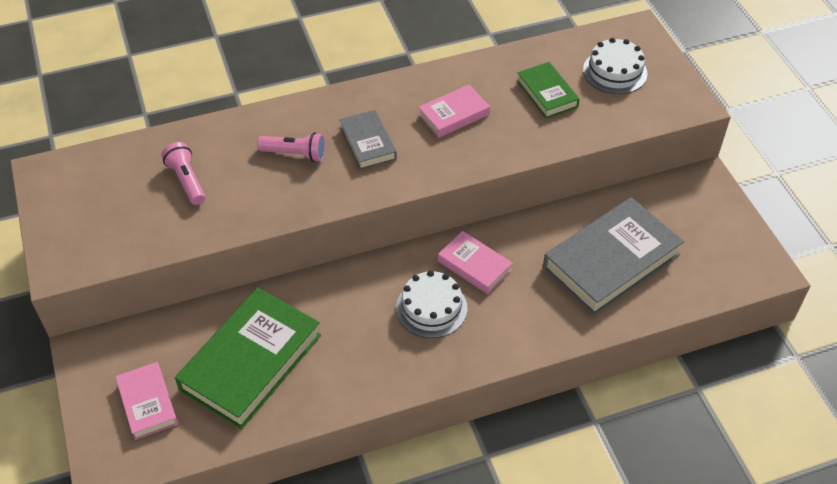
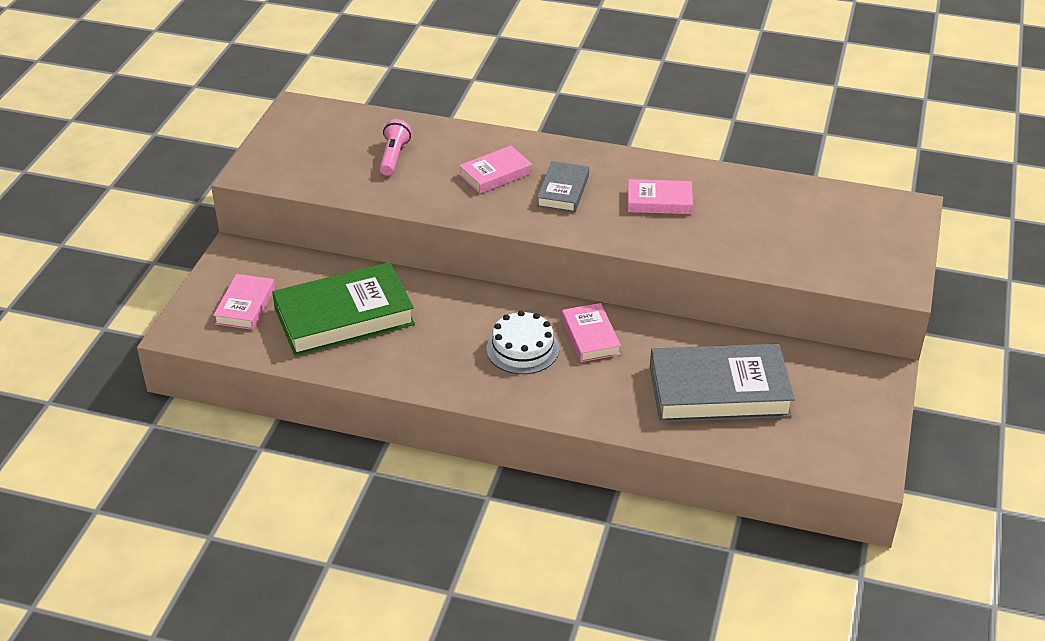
camera: 35 degrees right, 10 degrees down
pink flashlight [257,132,326,162] -> pink book [459,146,532,194]
green book [517,62,580,118] -> none
white cake [583,38,647,94] -> none

